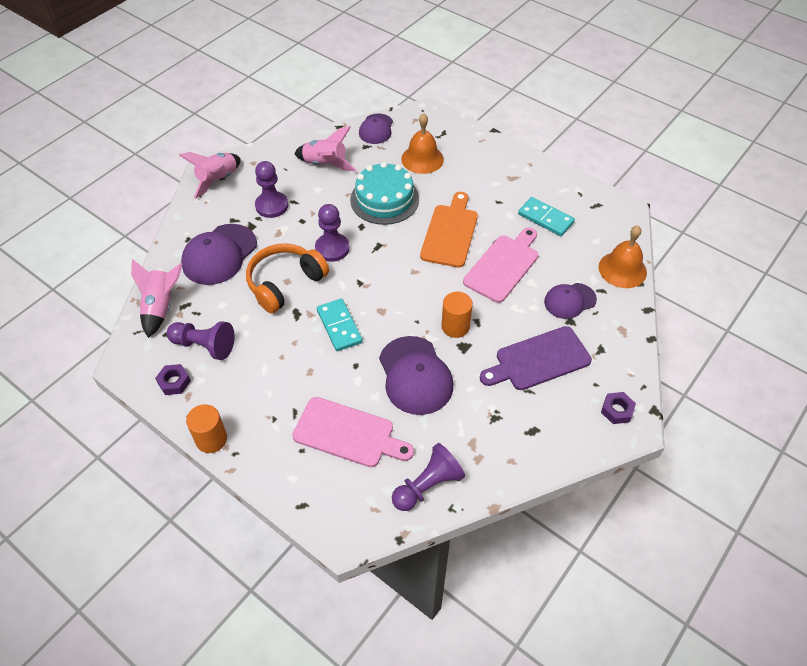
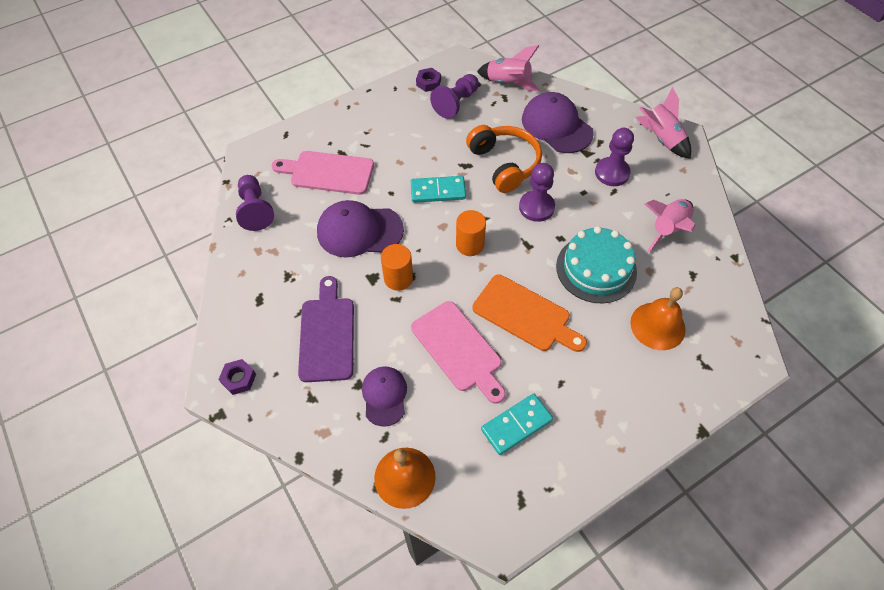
camera: 110 degrees right, 5 degrees up
orange cylinder [186,404,227,453] -> orange cylinder moved to [456,210,486,256]
pink cutting board [292,397,414,467] -> pink cutting board turned 60 degrees clockwise [272,151,374,195]
purple cap [359,113,393,144] -> none

